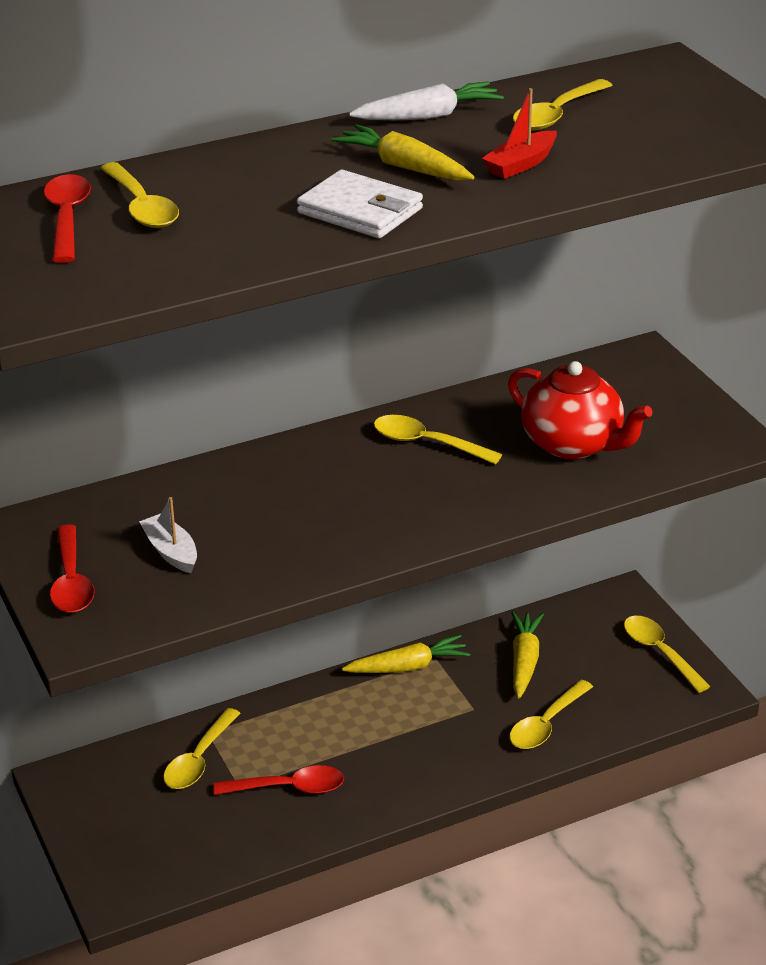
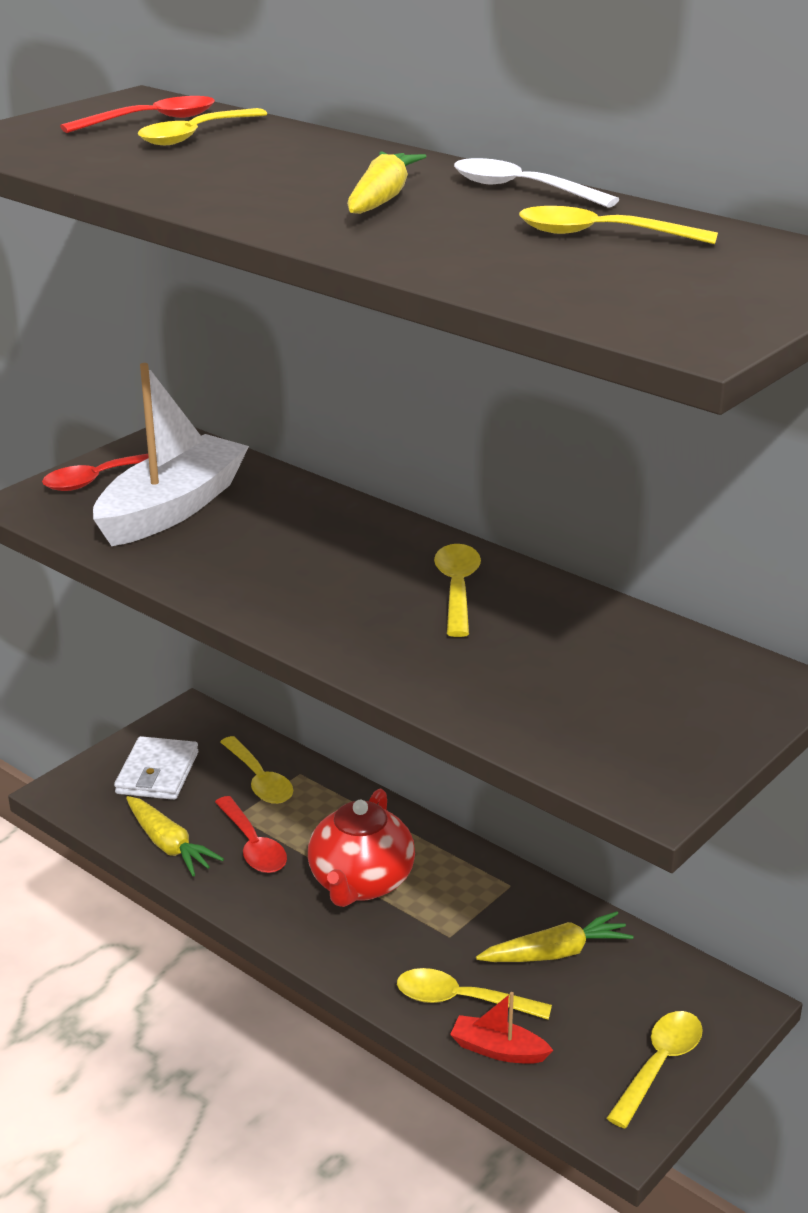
camera: 65 degrees right, 5 degrees down
white boat [139,497,197,573] -> white boat [93,363,249,546], size x2.19
yellow spoon [163,708,241,789] -> yellow spoon turned 120 degrees counterclockwise [221,736,293,804]
white wallet [297,170,423,238] -> white wallet moved to [114,736,198,800]
yellow carrot [342,635,470,673] -> yellow carrot moved to [126,796,224,876]
white carrot [349,82,504,120] -> white spoon [454,158,619,207]
red boat [482,88,557,179] -> red boat moved to [450,992,553,1064]
red teapot [508,361,653,460] -> red teapot moved to [308,789,415,907]

